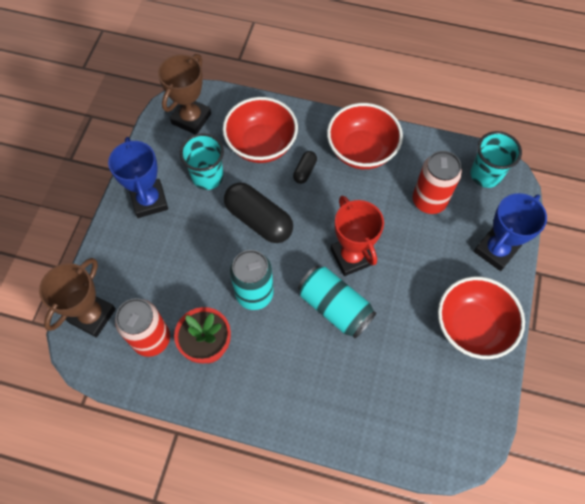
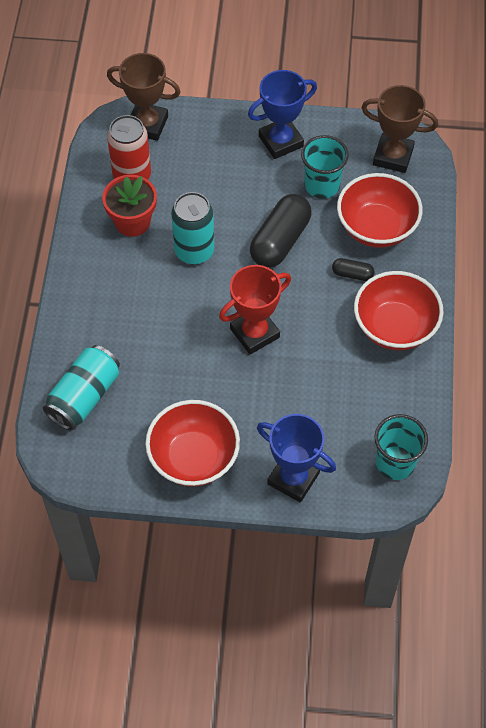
camera: 80 degrees right, 5 degrees down
turquoise can [298,266,376,338] -> turquoise can moved to [43,345,120,430]
red can [413,151,462,214] -> none

